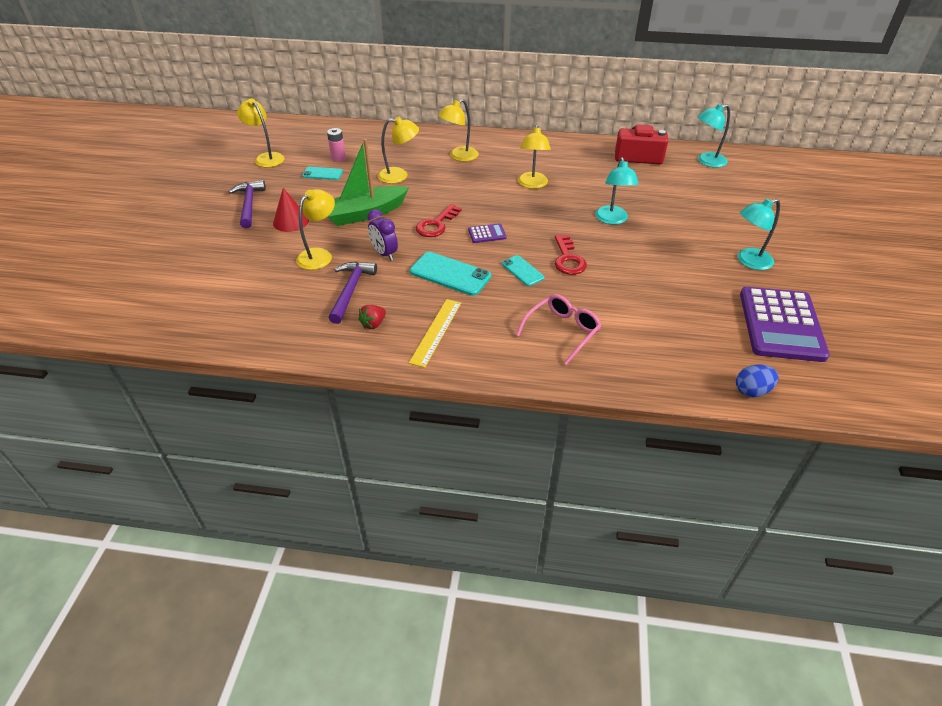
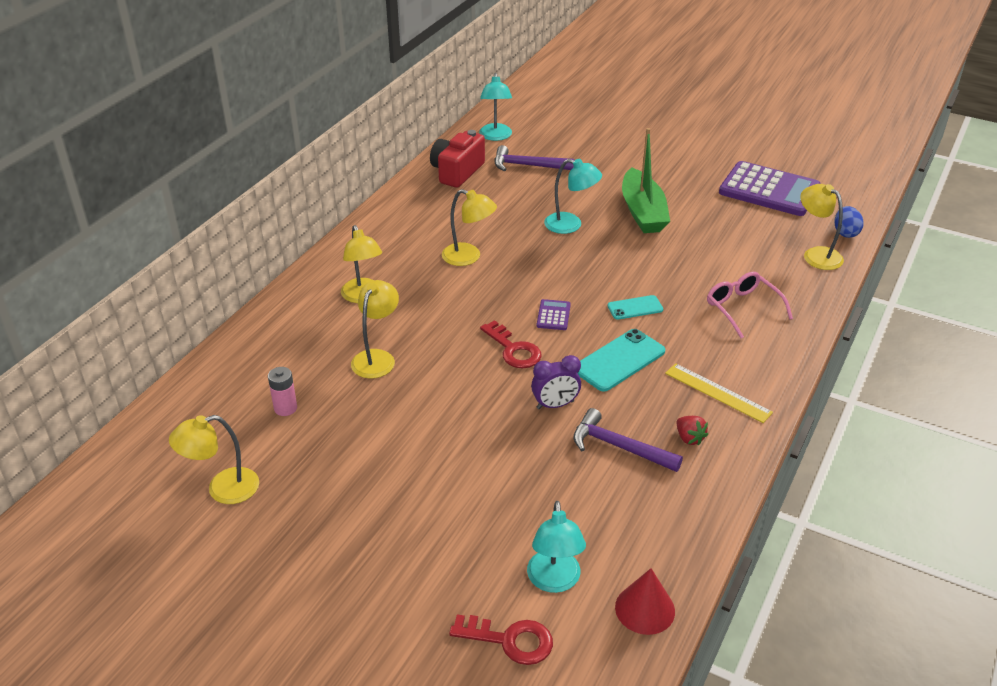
camera: 70 degrees left, 5 degrees down
purple hammer [229,180,266,229] -> purple hammer moved to [495,145,574,171]
red cone [273,188,309,232] -> red cone moved to [615,568,675,635]
yellow lamp [296,189,335,270] -> yellow lamp moved to [800,184,844,270]
turquoise phone [302,167,343,180] -> none
green boat [327,139,409,226] -> green boat moved to [622,128,670,233]
red key [555,235,587,275] -> red key moved to [449,614,553,665]
turquoise lamp [738,199,780,270] -> turquoise lamp moved to [527,501,586,593]

